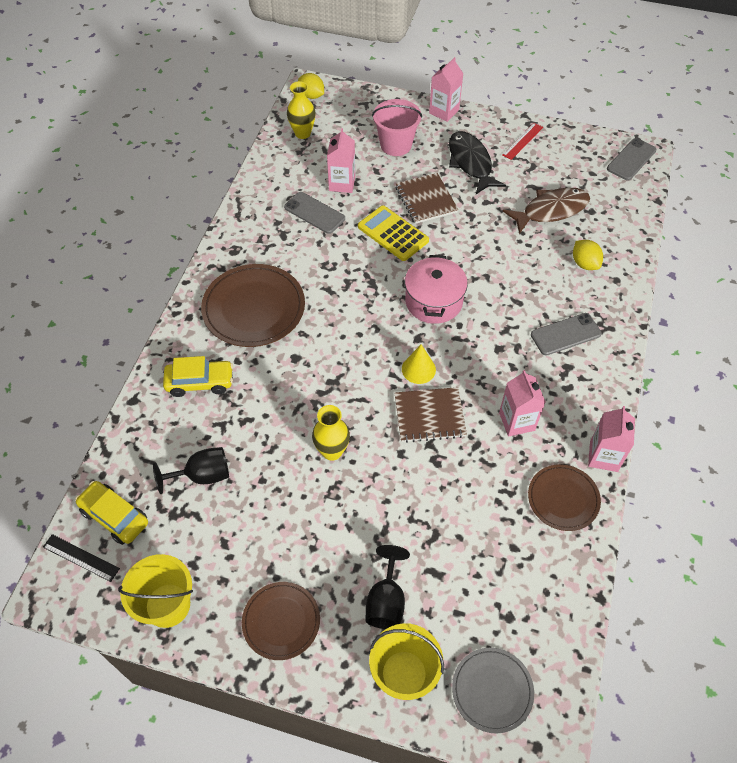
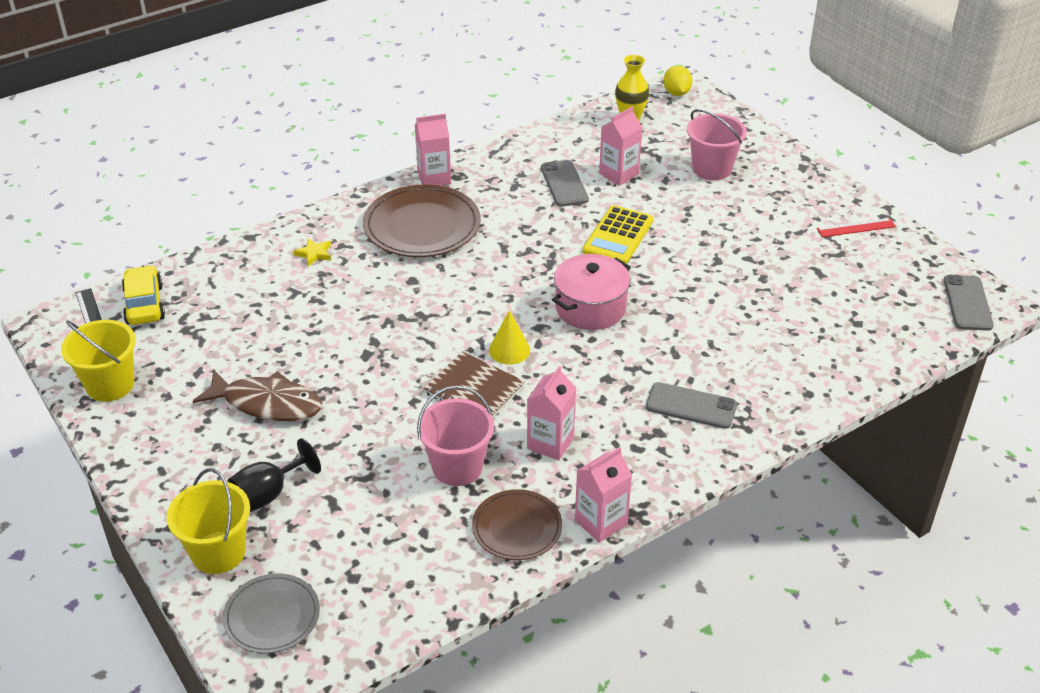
camera: 40 degrees right, 15 degrees down
black goblet [153,447,229,494] -> none
yellow car [163,356,233,397] -> yellow star [293,238,331,266]
brown plate [242,582,320,660] -> none
yellow vase [312,405,350,461] -> none
yellow calculator [358,206,429,261] -> yellow calculator turned 150 degrees counterclockwise [583,205,653,264]
brown notebook [396,173,458,224] -> none
pink carton [429,57,464,122] -> pink carton moved to [415,114,451,186]
black fish [449,131,506,194] -> none
brown fish [503,188,590,234] -> brown fish moved to [193,369,322,421]
yellow lemon [573,240,603,270] -> none
grey phone [607,138,656,180] -> grey phone turned 75 degrees counterclockwise [944,275,994,331]
none -> pink bucket [417,386,494,486]

